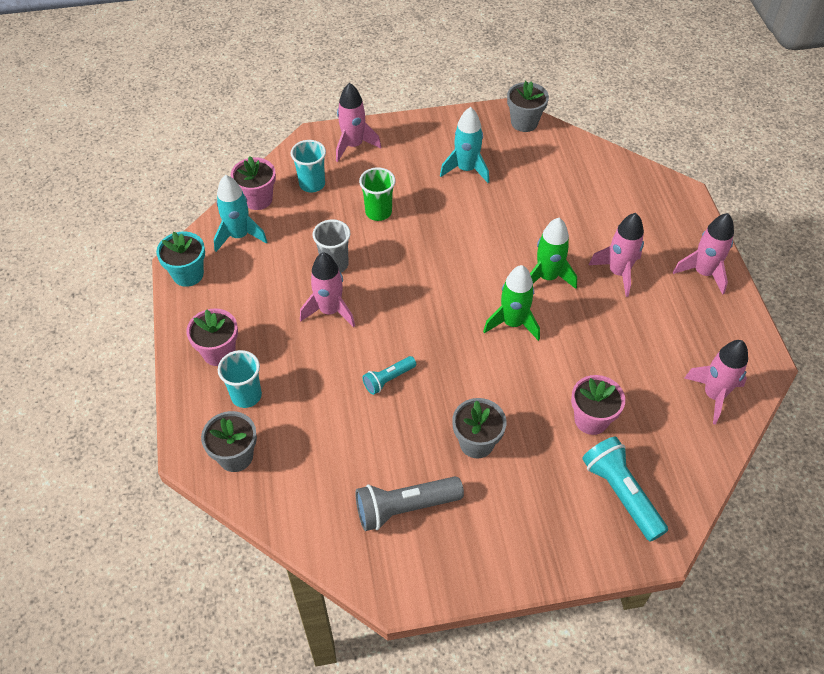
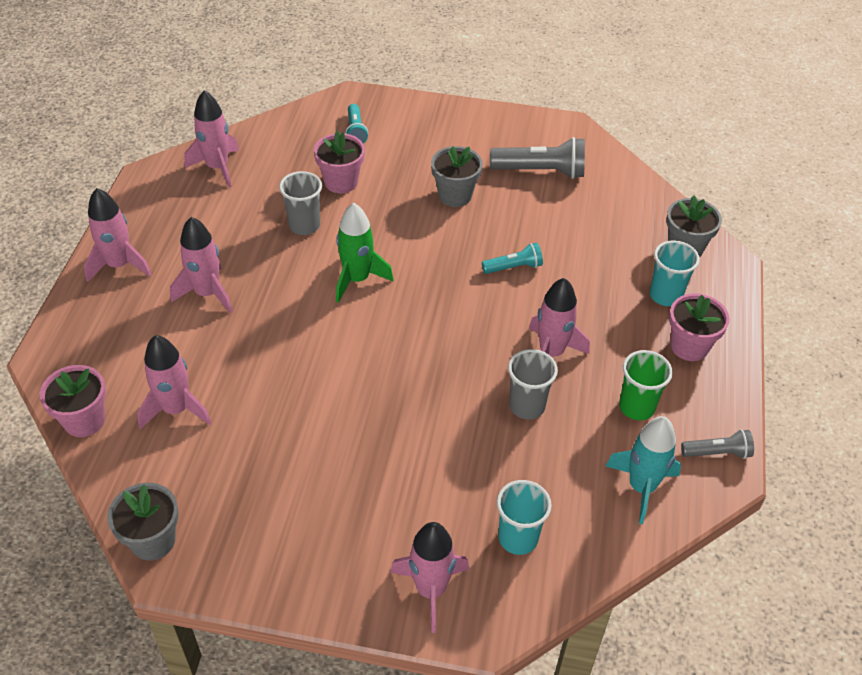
camera: 160 degrees left, 5 degrees down
turquoise flower pot [156,232,205,287] -> grey flashlight [681,429,754,459]
pink flower pot [231,156,276,210] -> pink flower pot moved to [40,365,106,437]
green cup [359,167,396,221] -> green cup moved to [619,350,673,420]
turquoise rocket [440,107,489,183] -> none
green rocket [530,218,577,289] -> none
turquoise flashlight [582,437,668,542] -> turquoise flashlight [345,104,368,143], size x0.58
none -> pink rocket [137,335,212,429]
none -> grey cup [279,171,322,235]

